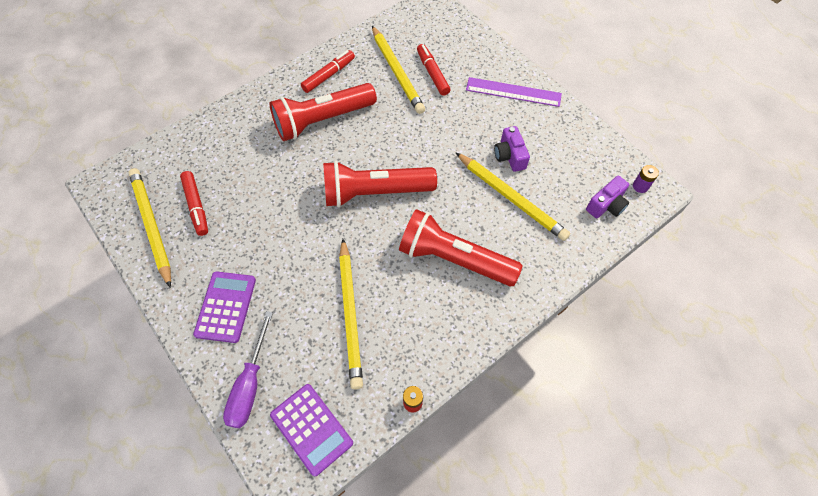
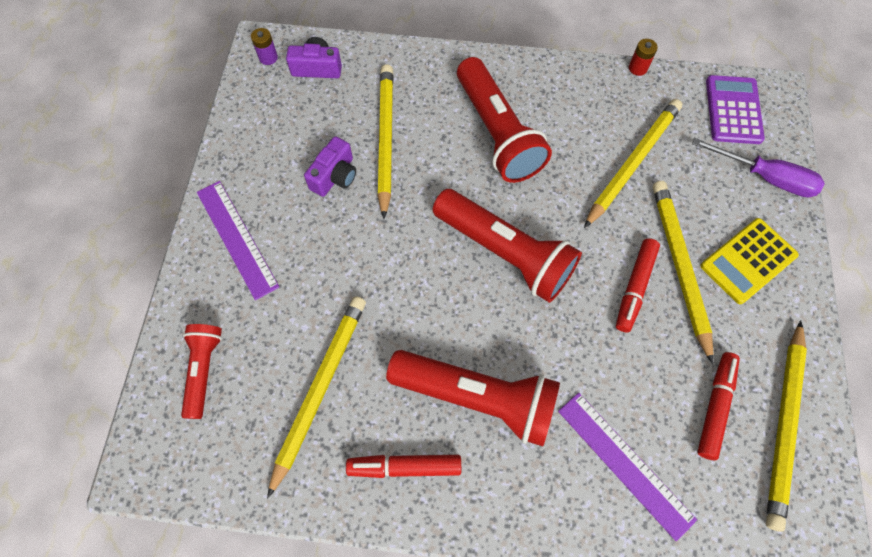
camera: 135 degrees left, 5 degrees up
purple calculator [193,272,256,343] -> yellow calculator [700,218,799,304]
purple screwdriver [223,311,273,428] -> purple screwdriver turned 60 degrees clockwise [692,138,825,198]
red marker [417,44,451,96] -> red marker moved to [616,238,660,332]
none -> red flashlight [181,324,222,419]
none -> purple ruler [558,393,697,541]
none -> yellow pencil [653,181,714,364]

